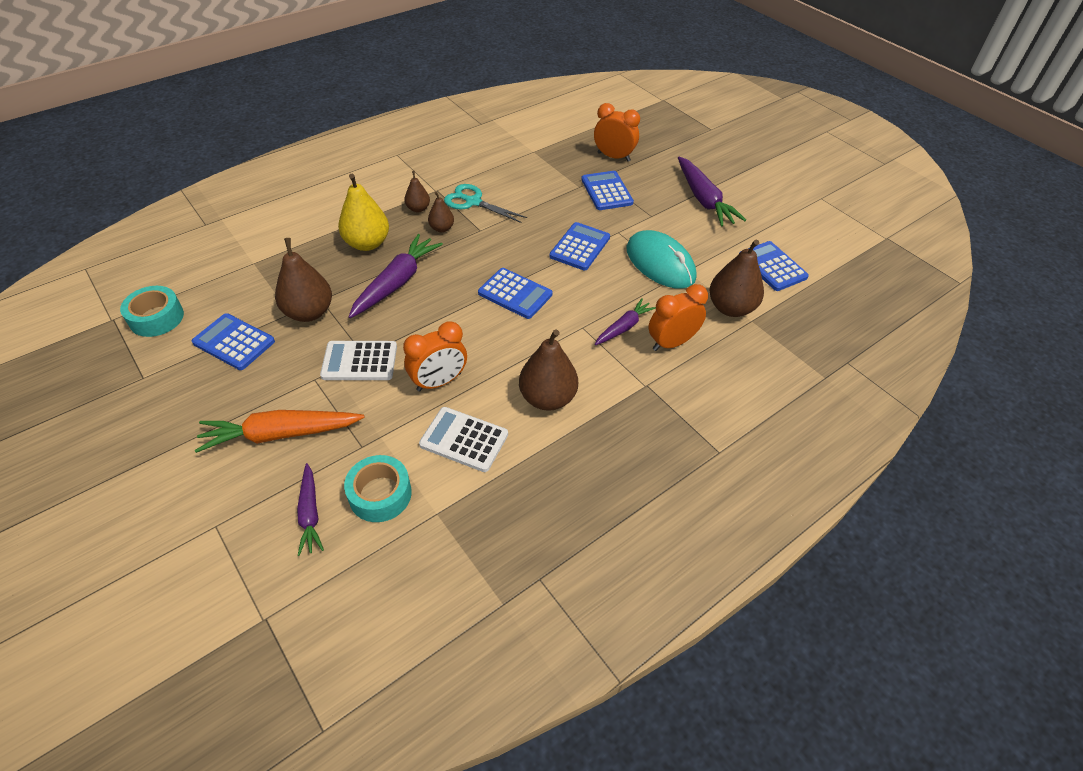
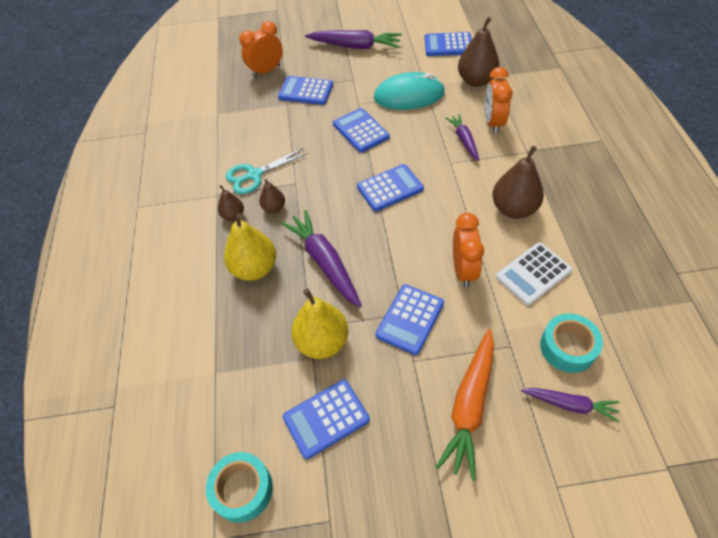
camera: 55 degrees left, 5 degrees up
brown pear [275,238,332,322] -> yellow pear [291,289,348,359]
white calculator [320,341,397,380] -> blue calculator [376,284,444,355]

